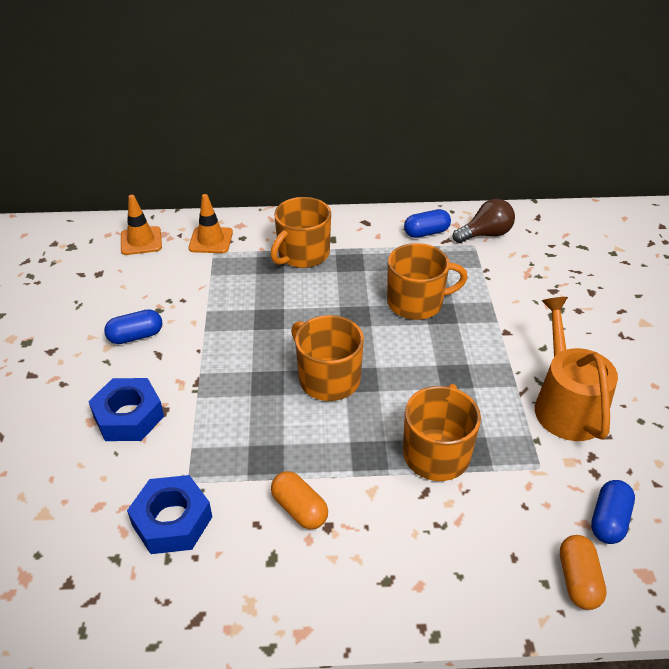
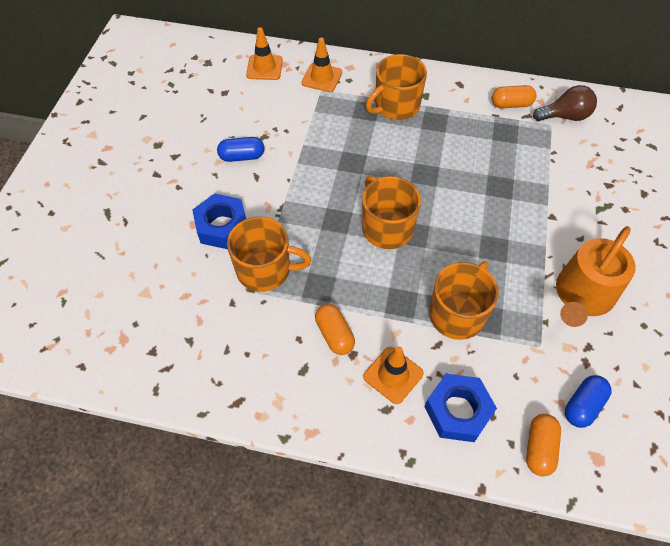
camera: 15 degrees right, 15 degrees up
blue nut [127,475,212,554] -> blue nut moved to [425,374,497,442]
orange mug [387,243,468,320] -> orange mug moved to [227,217,312,292]
blue capsule [404,209,451,238] -> orange capsule [492,85,537,108]
orange watering can [535,297,618,441] -> orange watering can turned 150 degrees counterclockwise [556,226,636,327]
none -> orange traffic cone [363,346,424,404]

